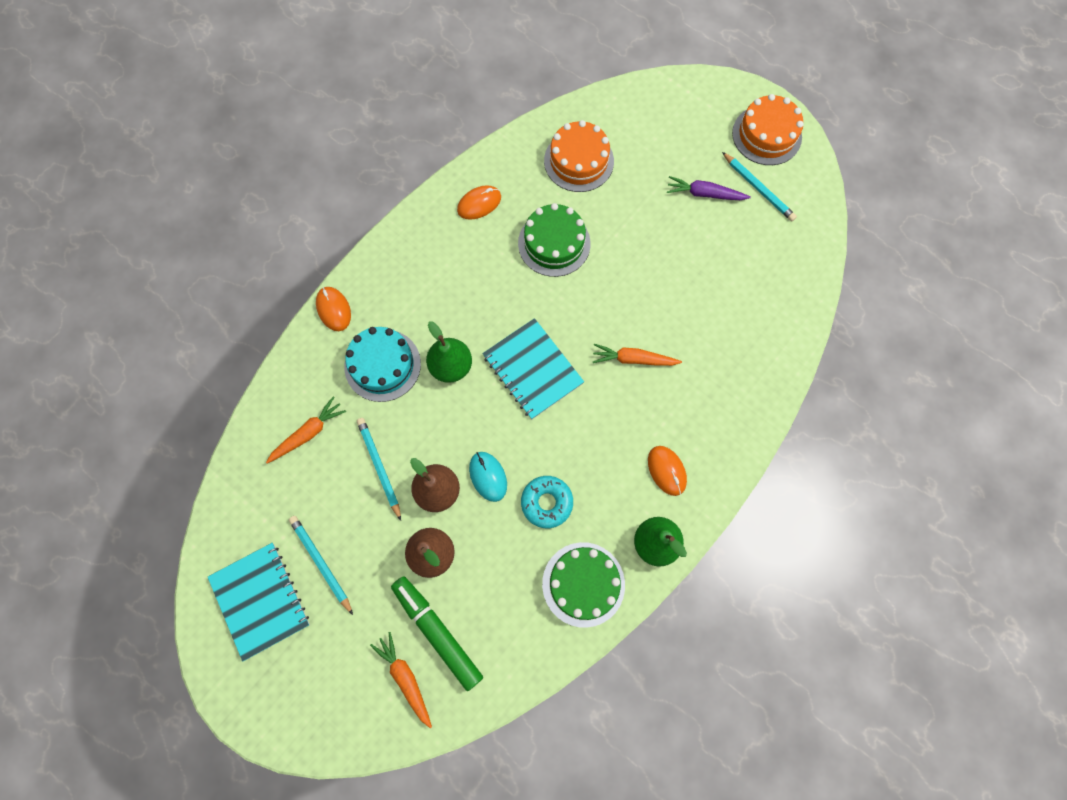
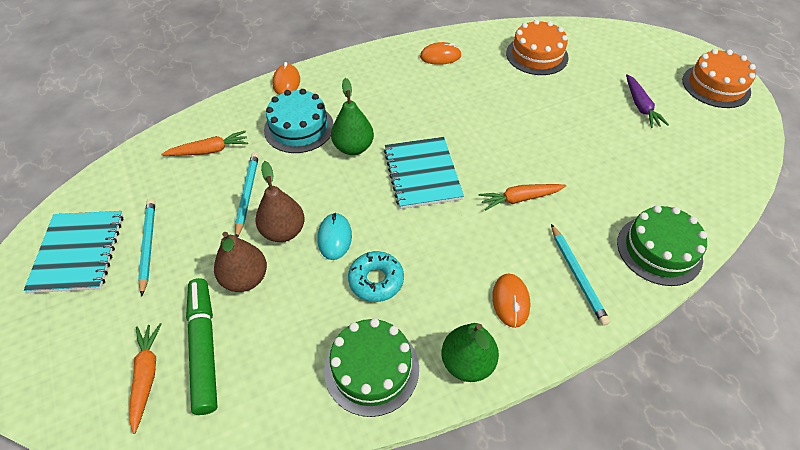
camera: 25 degrees right, 20 degrees down
green cake [518,203,591,277] -> green cake moved to [617,205,707,286]
orange carrot [593,344,682,366] -> orange carrot turned 45 degrees counterclockwise [479,184,566,211]
purple carrot [667,176,751,200] -> purple carrot turned 135 degrees counterclockwise [626,74,669,128]
turquoise pencil [722,152,797,221] -> turquoise pencil moved to [551,224,610,326]

